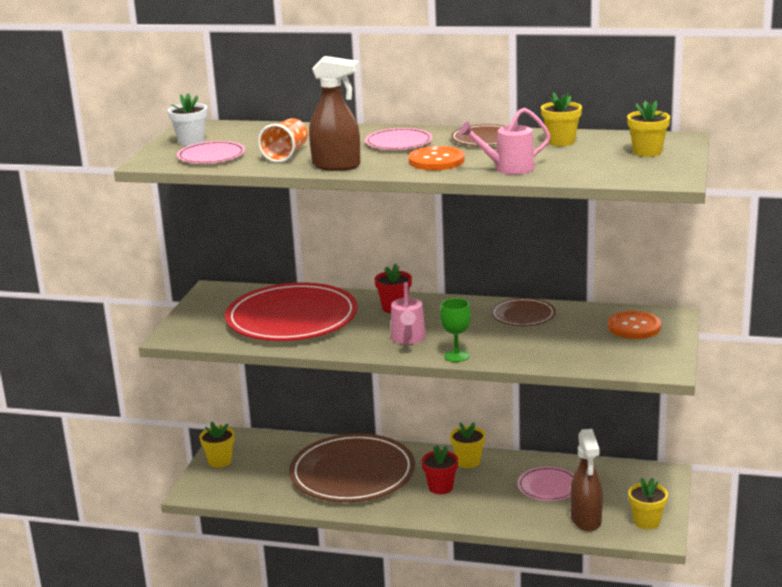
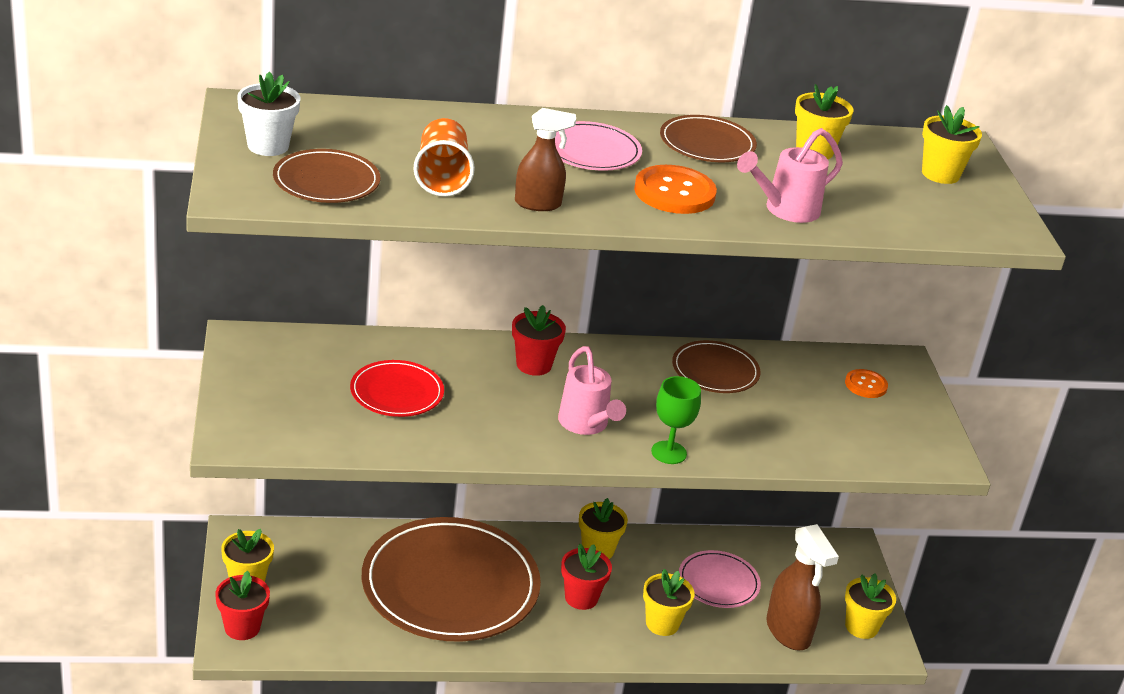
camera: 25 degrees left, 10 degrees up
pink plate [177,141,245,164] -> brown plate [273,149,380,203]
red plate [225,282,358,341] -> red plate [350,360,444,417], size x0.48
brown spray bottle [309,56,361,171] -> brown spray bottle [515,108,576,211], size x0.63
orange button [608,311,661,339] -> orange button [845,369,888,398], size x0.60
none -> red flower pot [215,571,270,640]
none -> yellow flower pot [643,569,695,636]

